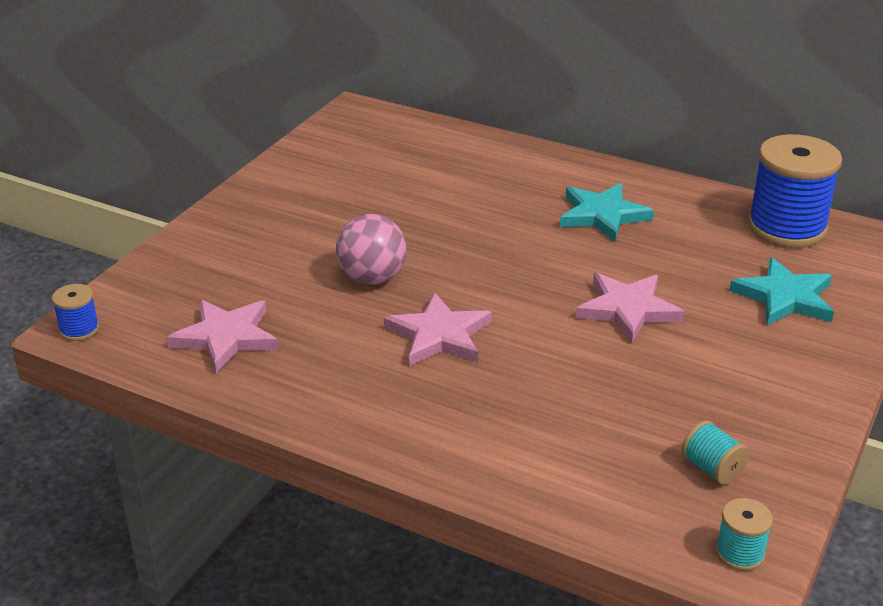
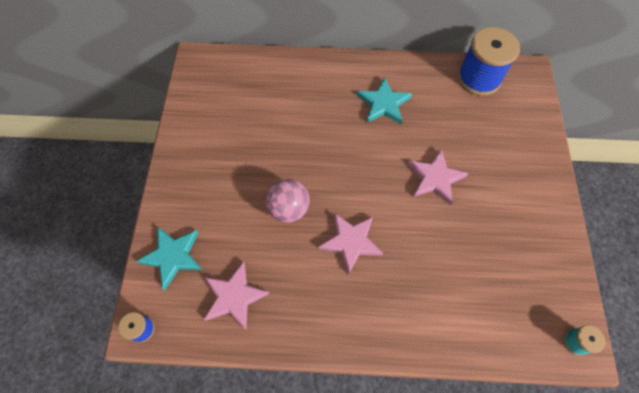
camera: 25 degrees left, 30 degrees up
turquoise spool [681,420,749,485] -> none
turquoise star [729,257,834,326] -> turquoise star moved to [136,227,202,290]

